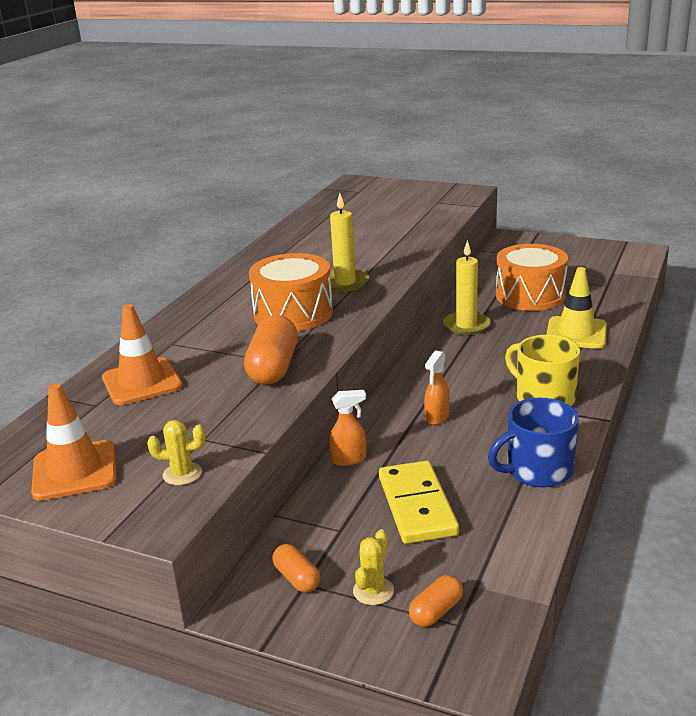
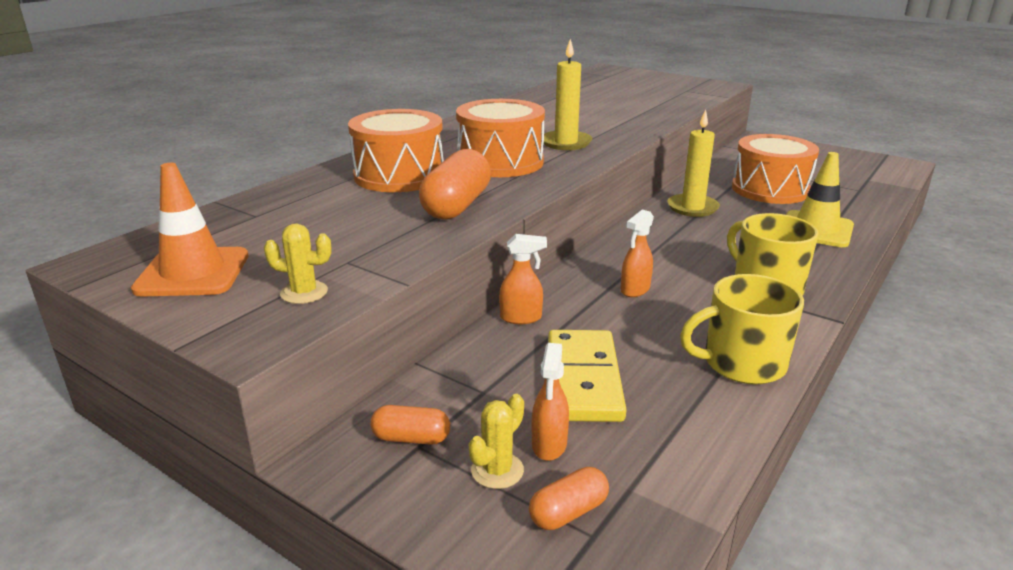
camera: 10 degrees right, 0 degrees up
orange traffic cone [102,304,182,405] -> none
orange capsule [272,544,320,592] -> orange capsule turned 60 degrees counterclockwise [370,405,450,445]
blue mug [488,398,579,487] -> yellow mug [680,274,804,384]
none -> orange drum [348,109,444,192]
none -> orange spray bottle [532,343,569,461]

